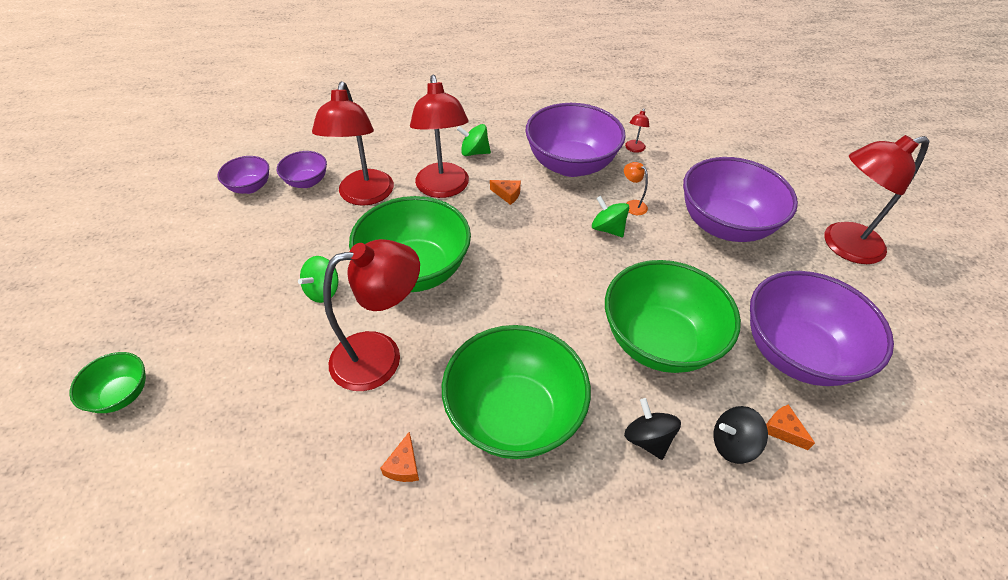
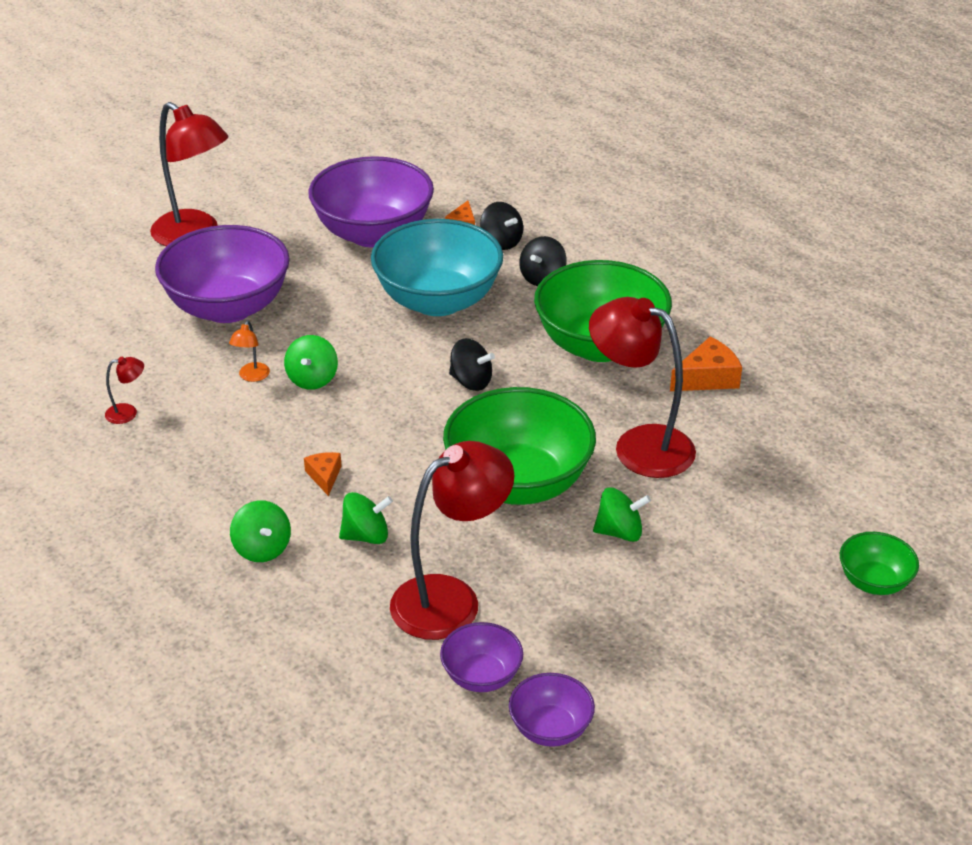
camera: 125 degrees left, 10 degrees down
orange cheese [380,432,419,482] -> orange cheese [670,336,742,391], size x1.64
red lamp [410,75,469,198] -> green spinning top [339,492,393,544]
purple bowl [525,103,626,177] -> none
green bowl [605,260,741,373] -> turquoise bowl [371,219,503,316]
none -> black spinning top [449,338,495,391]

